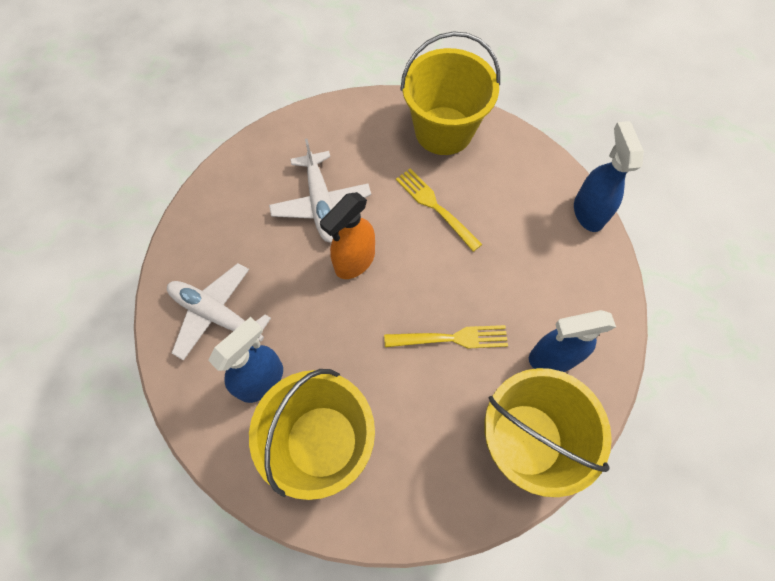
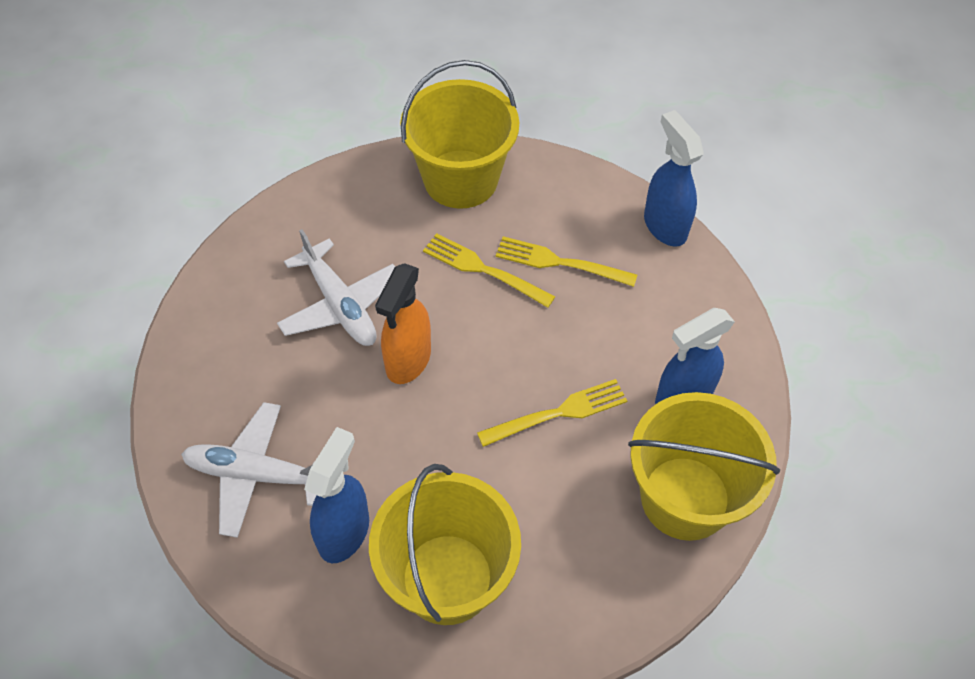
camera: 20 degrees left, 10 degrees down
none -> yellow fork [496,236,637,287]

